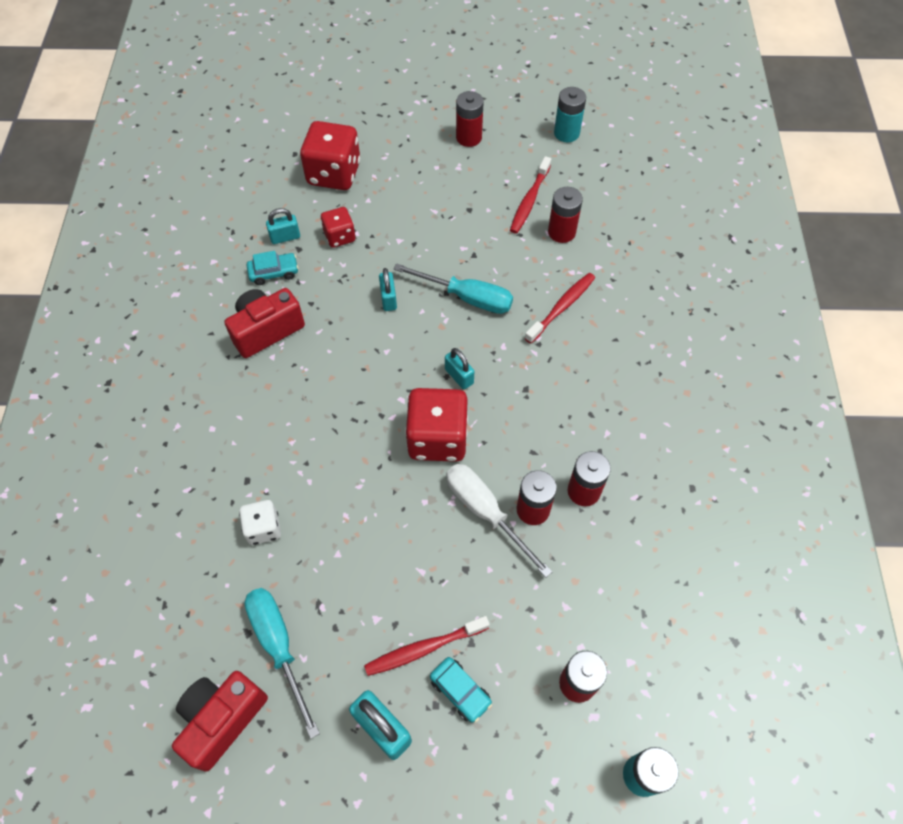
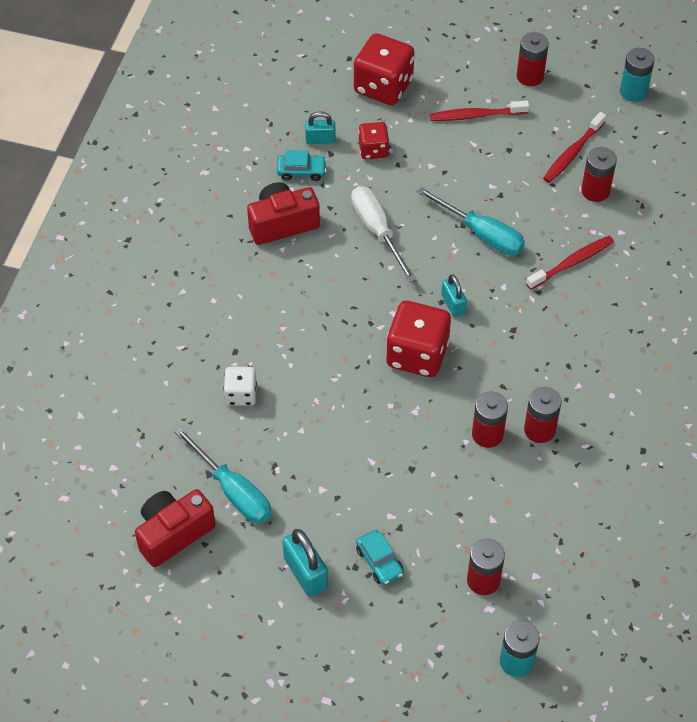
camera: 15 degrees right, 5 degrees down
turquoise screwdriver [244,588,320,739] -> turquoise screwdriver turned 150 degrees clockwise [174,427,272,524]
red toothbrush [364,616,490,676] -> red toothbrush moved to [430,101,529,121]
turquoise padlock [379,268,397,311] -> none
white screwdriver [446,464,552,578] -> white screwdriver moved to [351,186,416,282]

